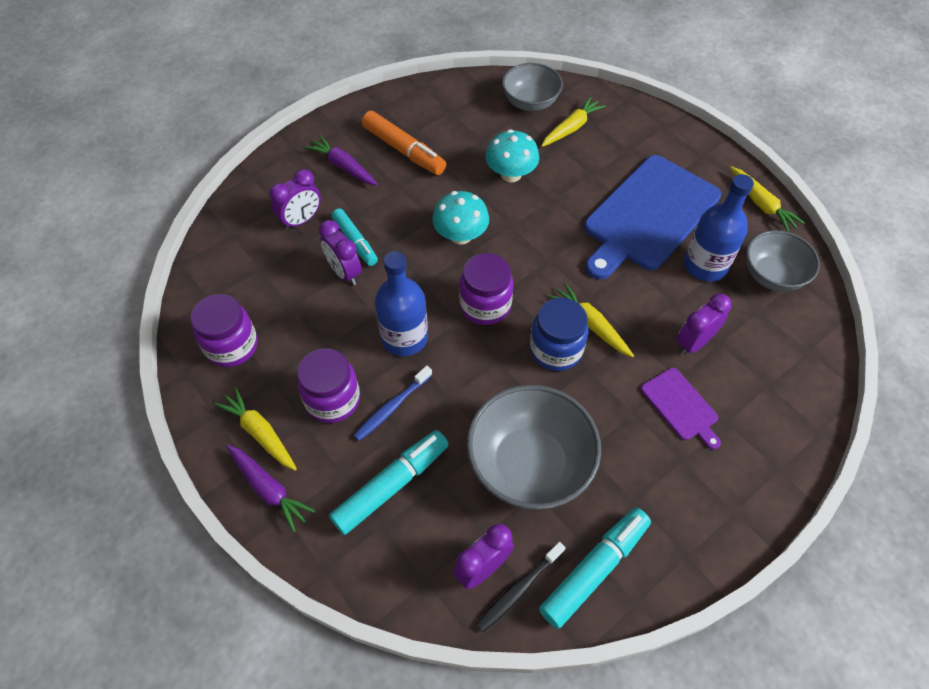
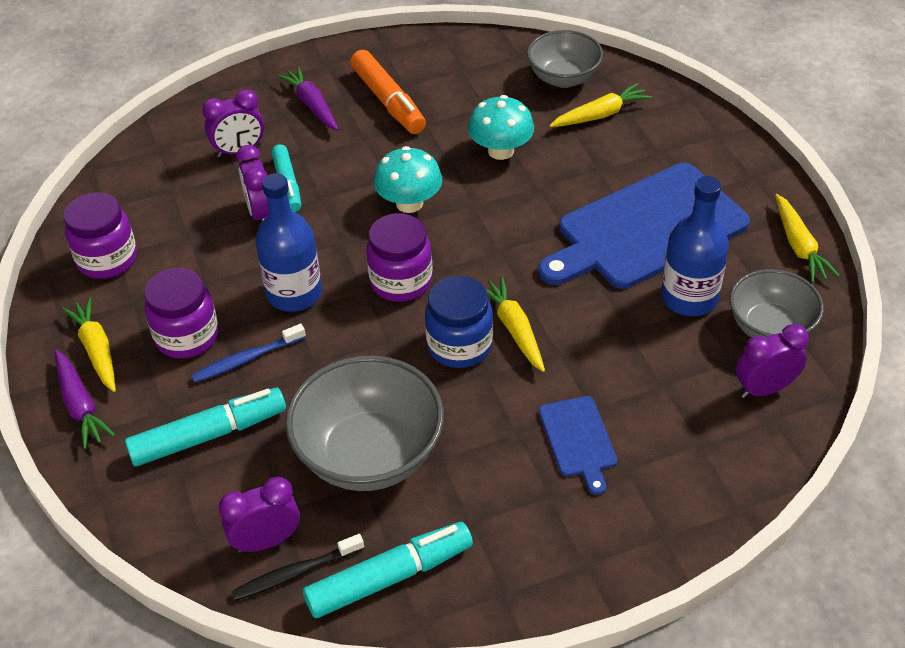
camera: 20 degrees right, 10 degrees down
purple cutting board [641,368,721,450] -> blue cutting board [539,396,617,495]
purple clock [677,294,732,355] -> purple clock moved to [736,324,809,398]

